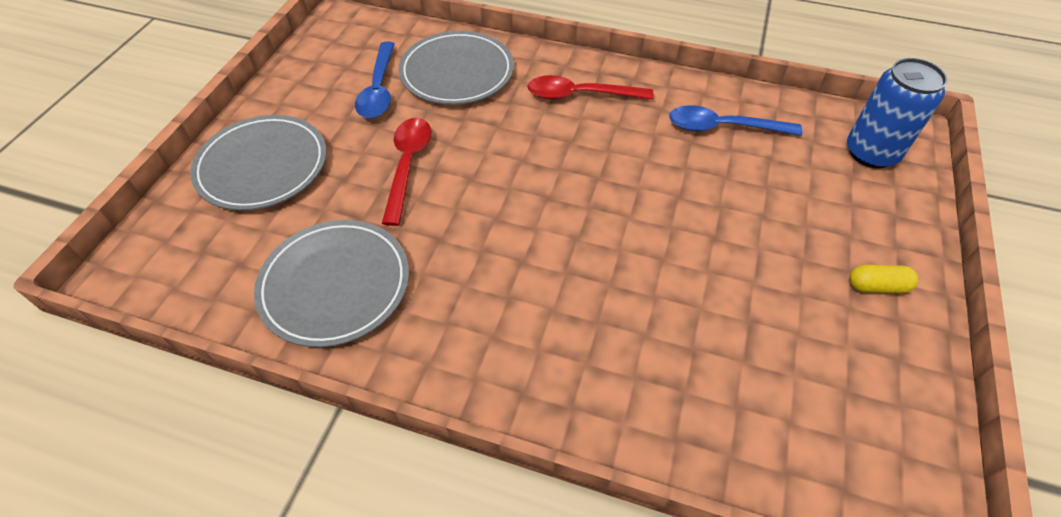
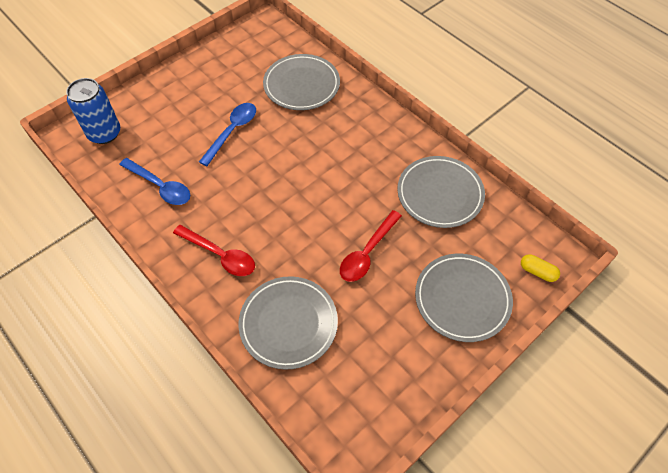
camera: 150 degrees left, 5 degrees up
blue spoon [355,42,395,118] -> blue spoon moved to [199,103,256,166]
yellow capsule [850,265,918,293] -> yellow capsule moved to [521,254,560,282]
none -> grey plate [263,54,340,110]

